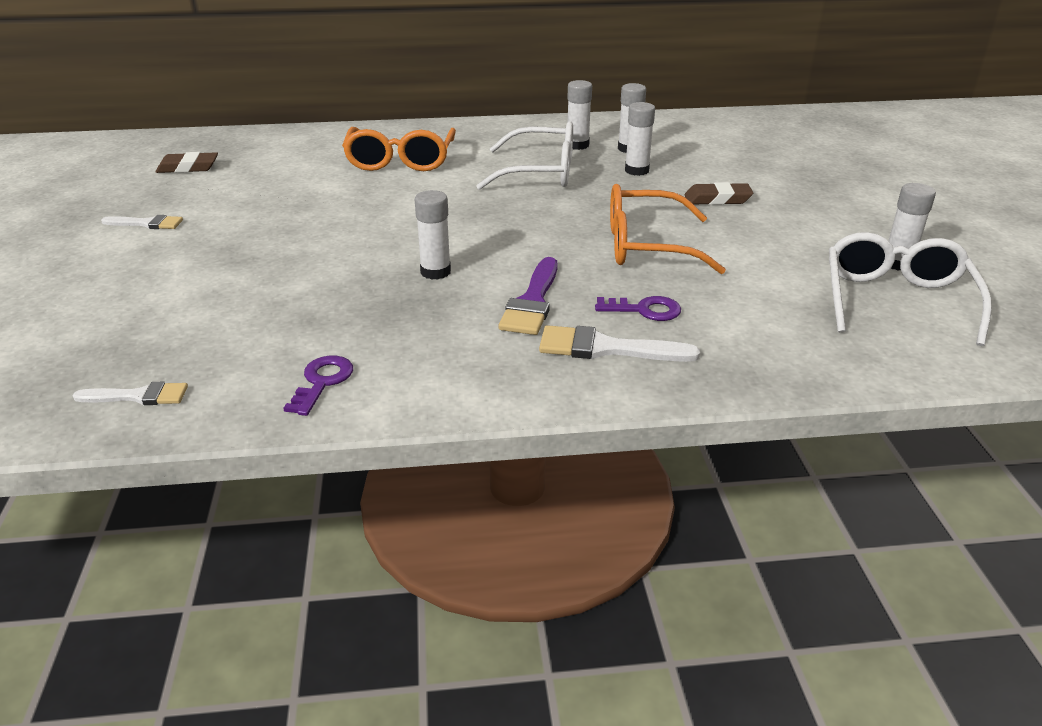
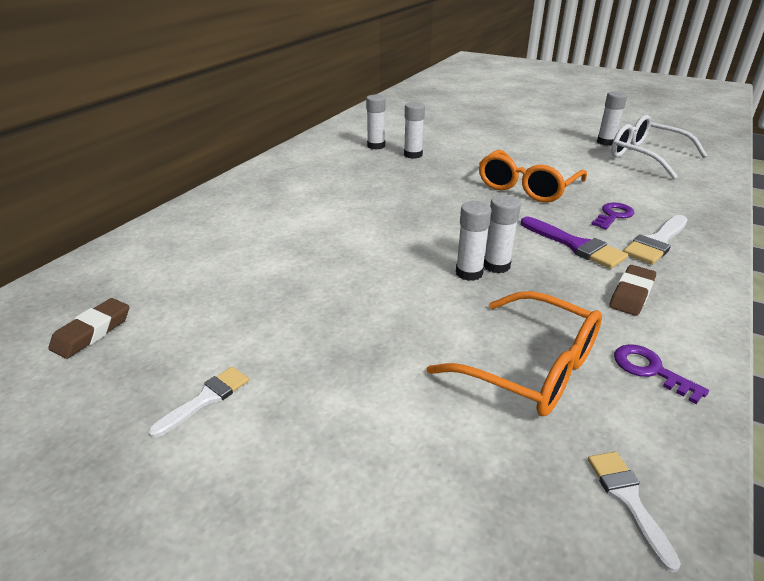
camera: 55 degrees left, 0 degrees up
white brush [72,382,188,405] -> white brush turned 45 degrees counterclockwise [588,451,681,572]
orange glasses [342,127,456,171] -> orange glasses moved to [426,291,602,416]
white glasses [476,121,573,190] -> none
white glue stick [567,80,592,150] -> white glue stick moved to [456,201,491,281]
brown eraser [685,182,753,205] -> brown eraser moved to [609,265,656,316]

